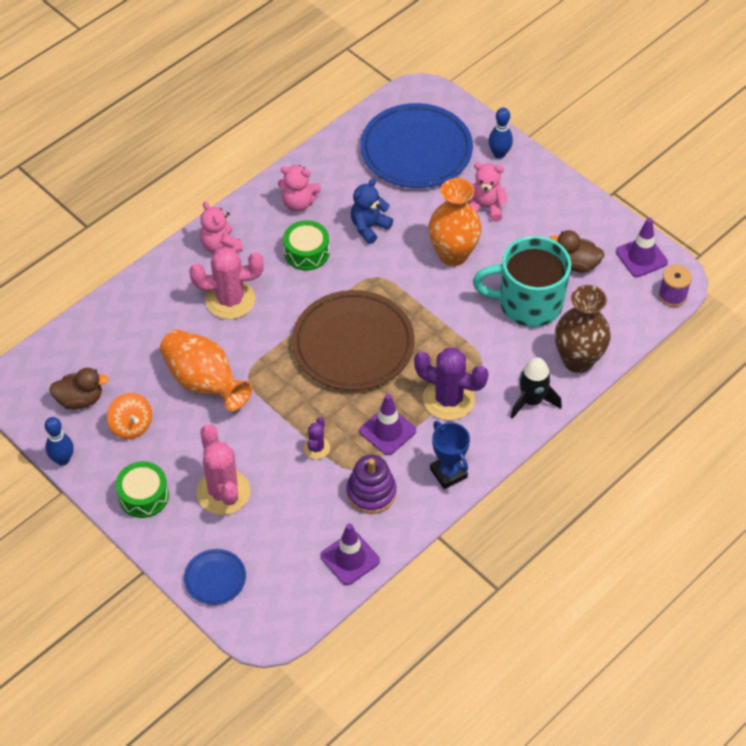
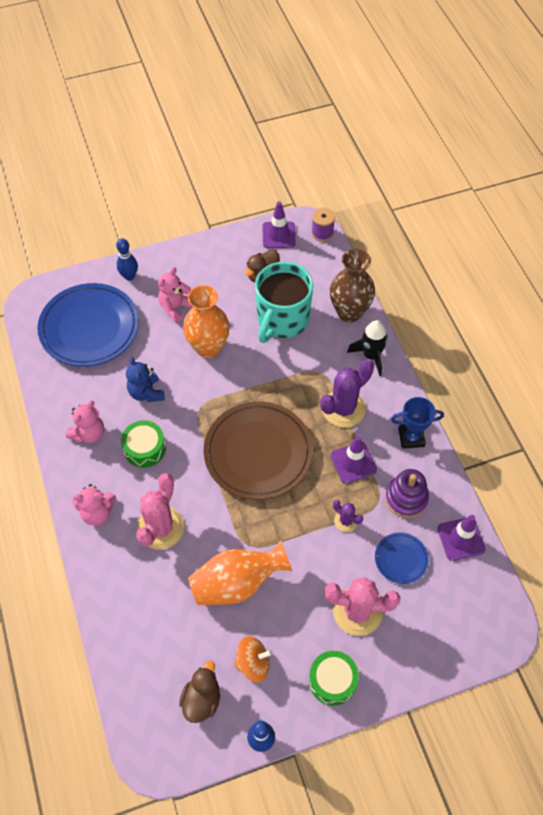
camera: 65 degrees left, 5 degrees up
blue plate [184,549,246,605] -> blue plate moved to [375,532,429,584]

